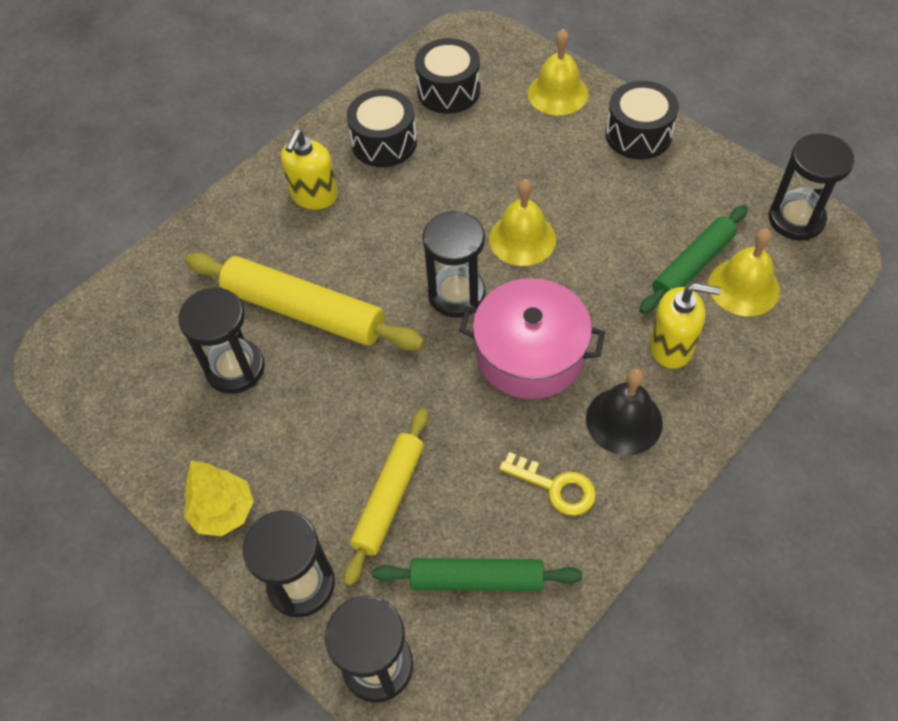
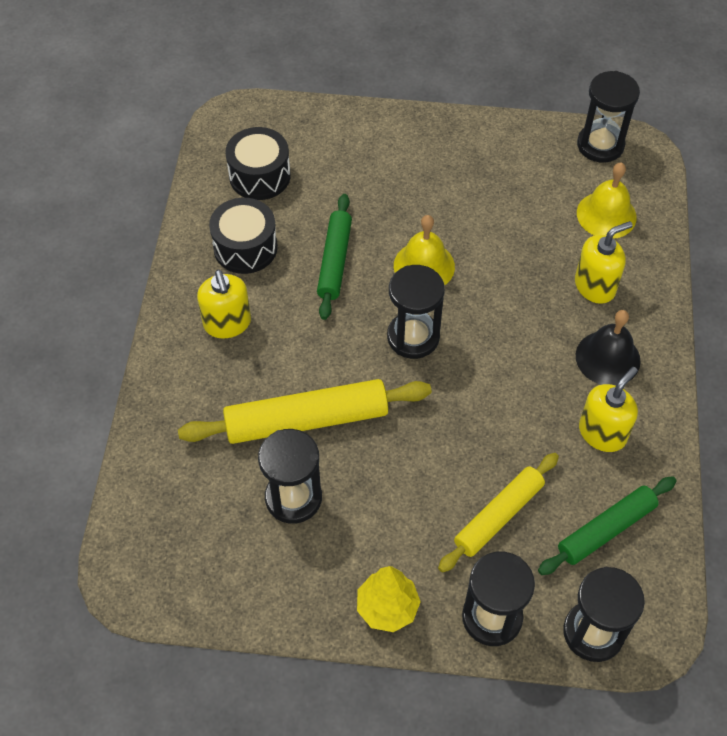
camera: 40 degrees left, 0 degrees up
yellow rolling pin [344,408,428,586] -> yellow rolling pin turned 60 degrees clockwise [438,453,559,573]
pink pot [459,278,605,399] -> none
yellow key [499,452,596,516] -> yellow soap dispenser [579,367,638,452]
yellow bell [528,29,588,115] -> none
black drum [606,81,679,160] -> none
green rolling pin [639,205,748,314] -> green rolling pin moved to [317,194,352,320]

